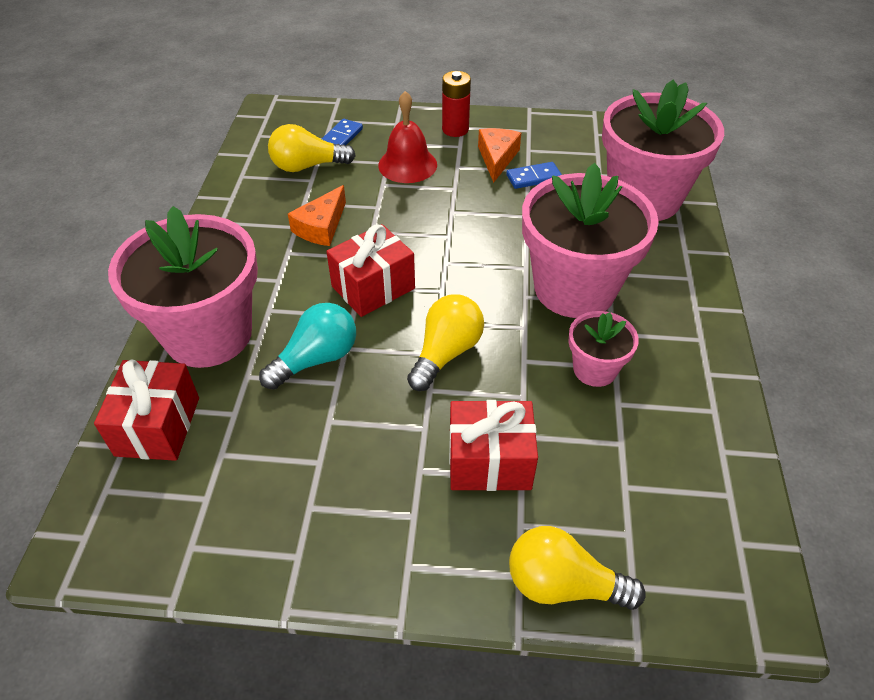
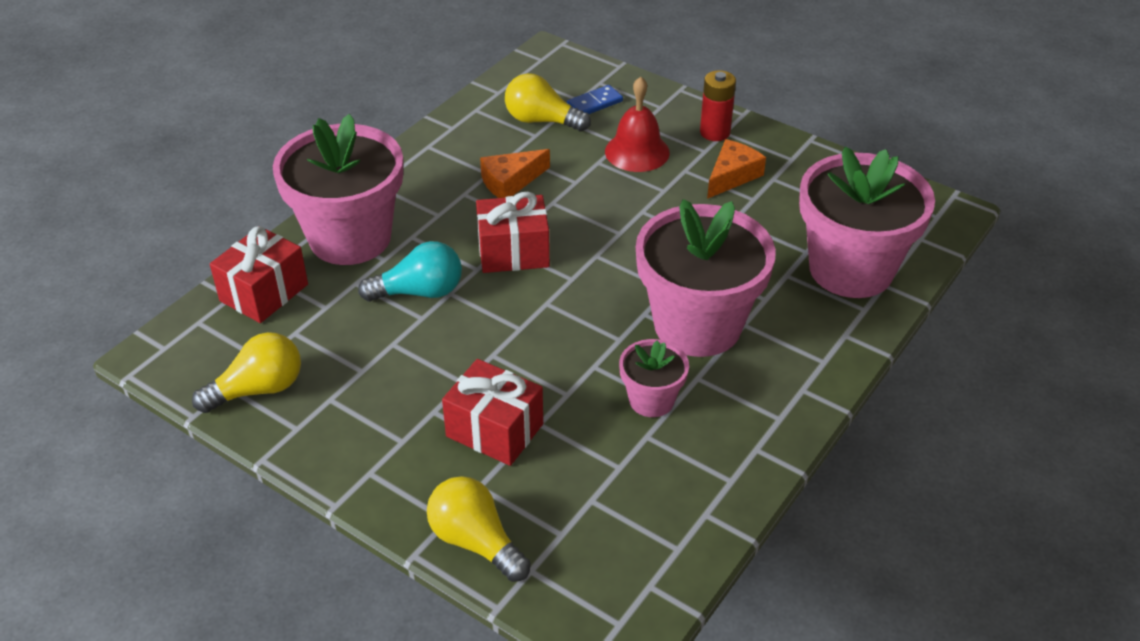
camera: 30 degrees right, 5 degrees down
yellow light bulb [407,294,484,391] -> yellow light bulb moved to [192,332,301,413]
blue domino [506,162,562,189] -> none

